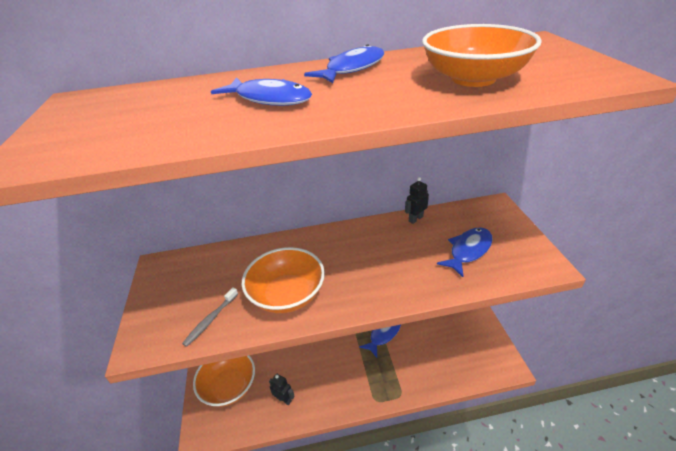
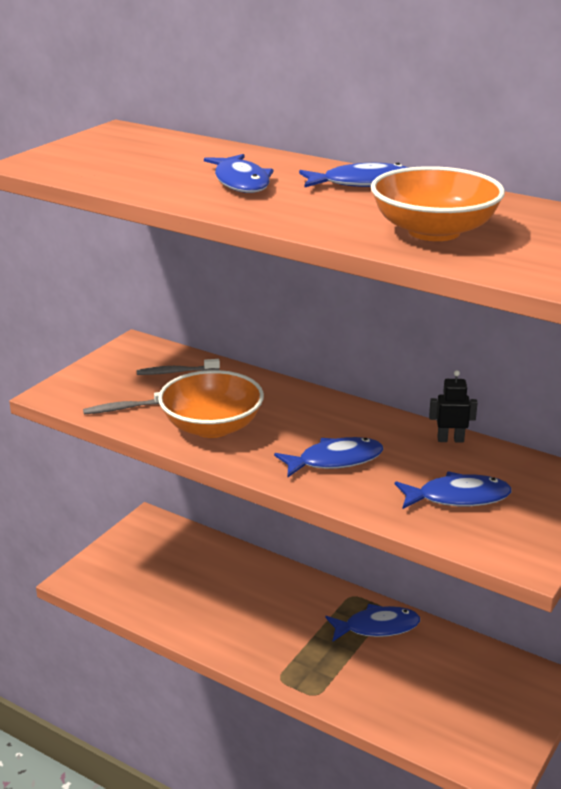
camera: 40 degrees right, 10 degrees down
orange bowl [193,356,255,407] -> none
black robot [269,374,295,405] -> none
none -> grey toothbrush [137,359,220,375]
none -> blue fish [274,437,384,477]

